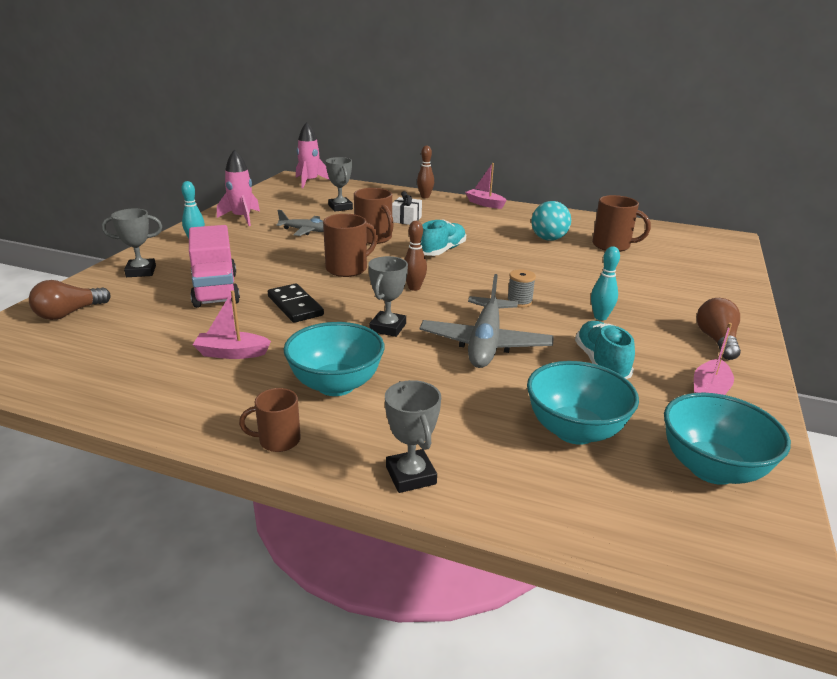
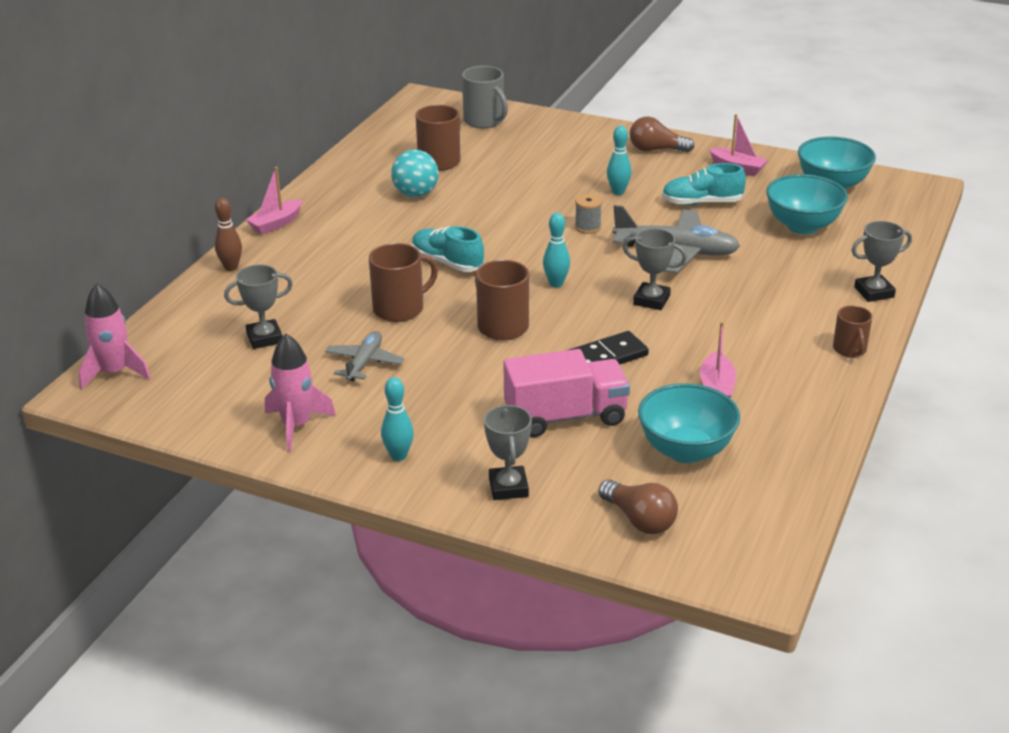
camera: 85 degrees left, 5 degrees up
turquoise bowl [283,322,384,396] -> turquoise bowl moved to [638,383,740,463]
white gift [392,191,422,225] -> none
brown bowling pin [404,221,427,291] -> turquoise bowling pin [543,213,570,287]
none -> grey mug [462,66,508,128]

